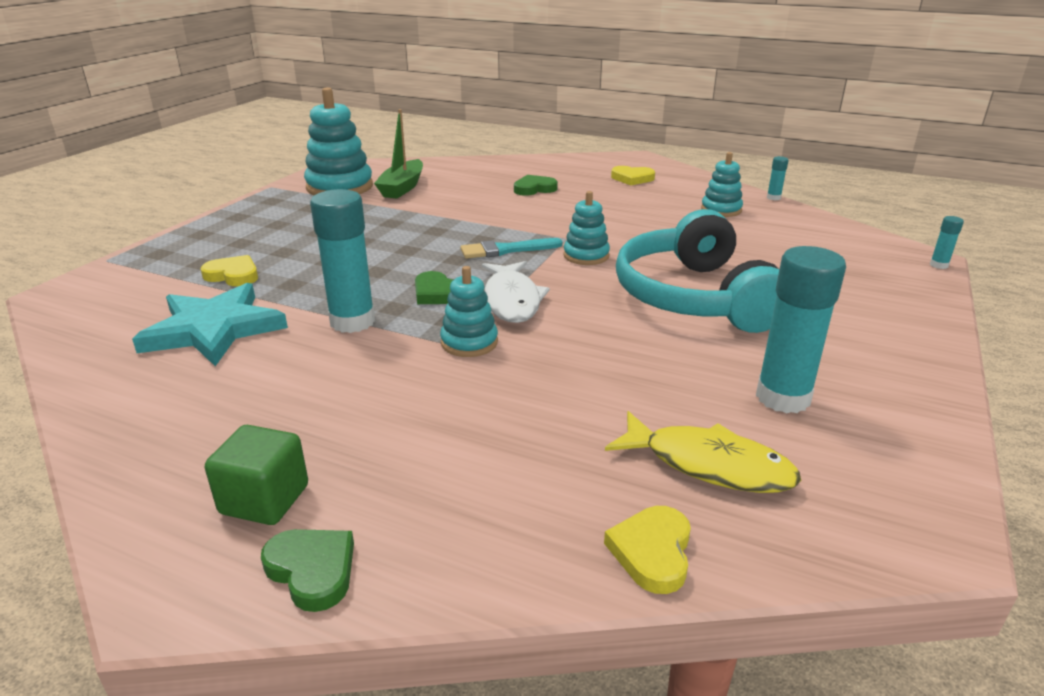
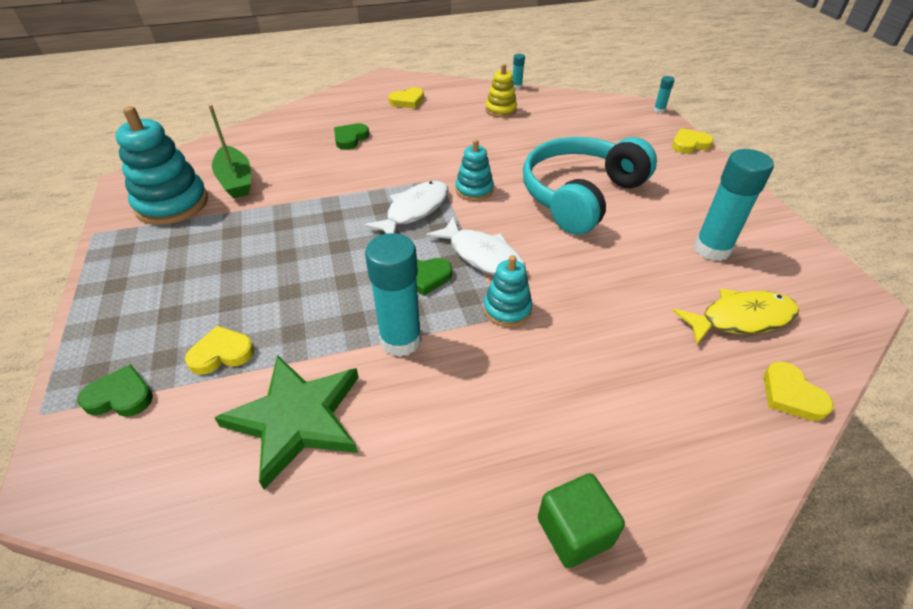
camera: 40 degrees left, 15 degrees up
turquoise star [132,283,288,366] -> green star [214,355,359,489]
green heart [261,529,354,612] -> green heart moved to [77,364,153,417]
turquoise brush [460,238,563,259] -> white fish [364,181,449,234]
turquoise headphones [616,209,779,333] -> turquoise headphones turned 90 degrees clockwise [523,137,657,235]
turquoise stacking toy [701,152,743,217] -> yellow stacking toy [486,64,517,118]
none -> yellow heart [672,128,714,153]

